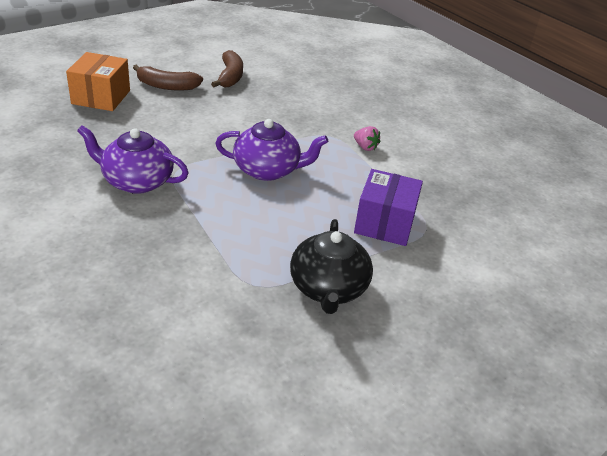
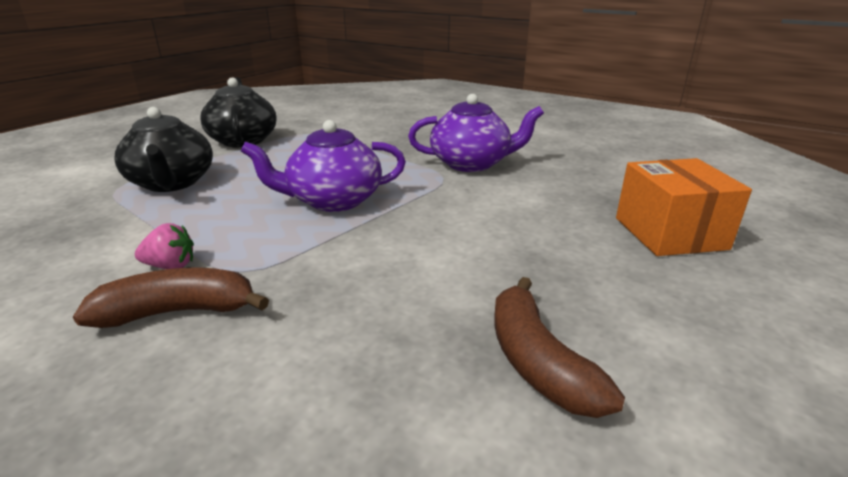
camera: 165 degrees right, 10 degrees down
brown banana [133,65,203,91] -> brown banana moved to [73,267,269,328]
pink strawberry [354,126,380,151] -> pink strawberry turned 150 degrees clockwise [135,223,194,269]
purple box [354,169,423,246] -> black teapot [115,107,213,192]

